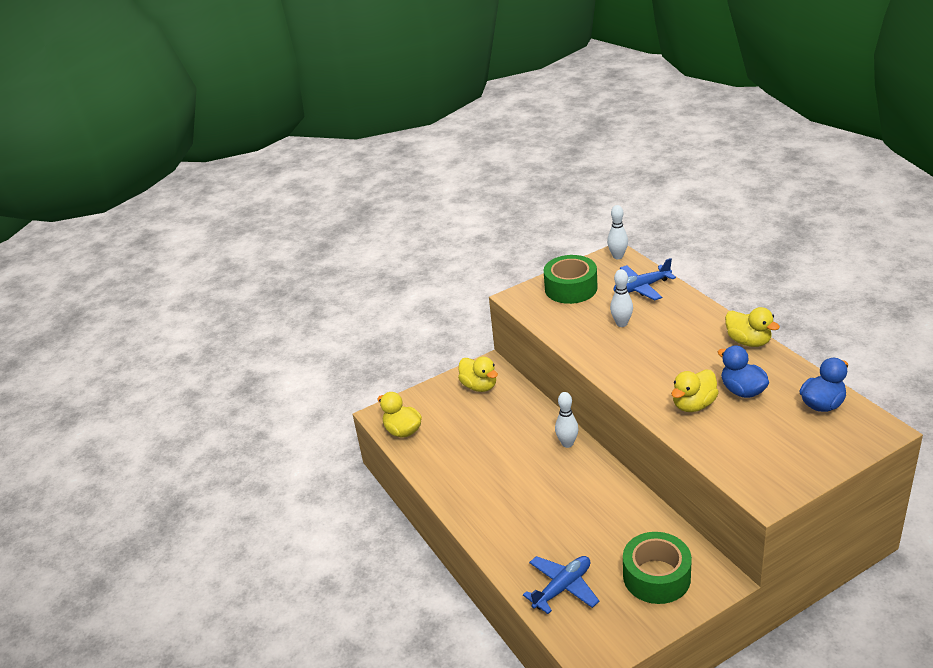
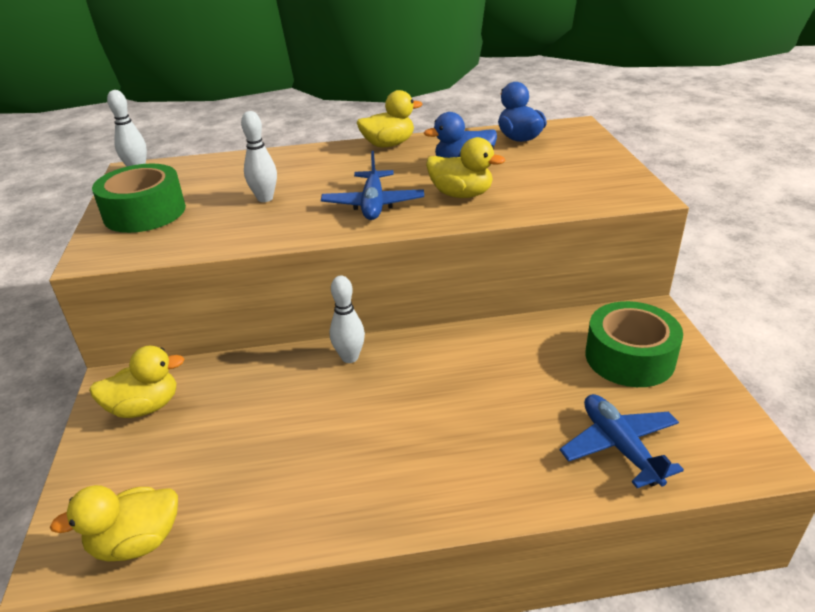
camera: 70 degrees left, 0 degrees up
blue plane [613,258,676,300] -> blue plane moved to [321,151,424,220]
yellow duck [671,370,719,412] -> yellow duck turned 45 degrees counterclockwise [426,137,505,198]

